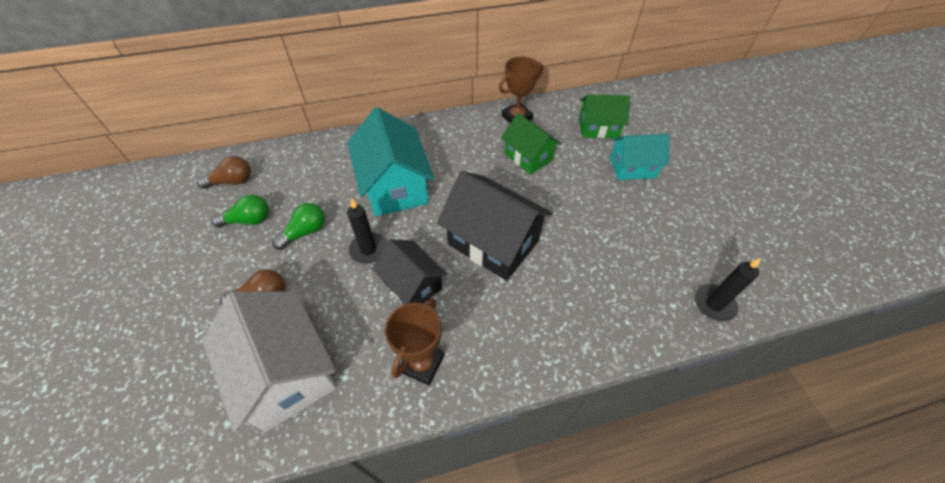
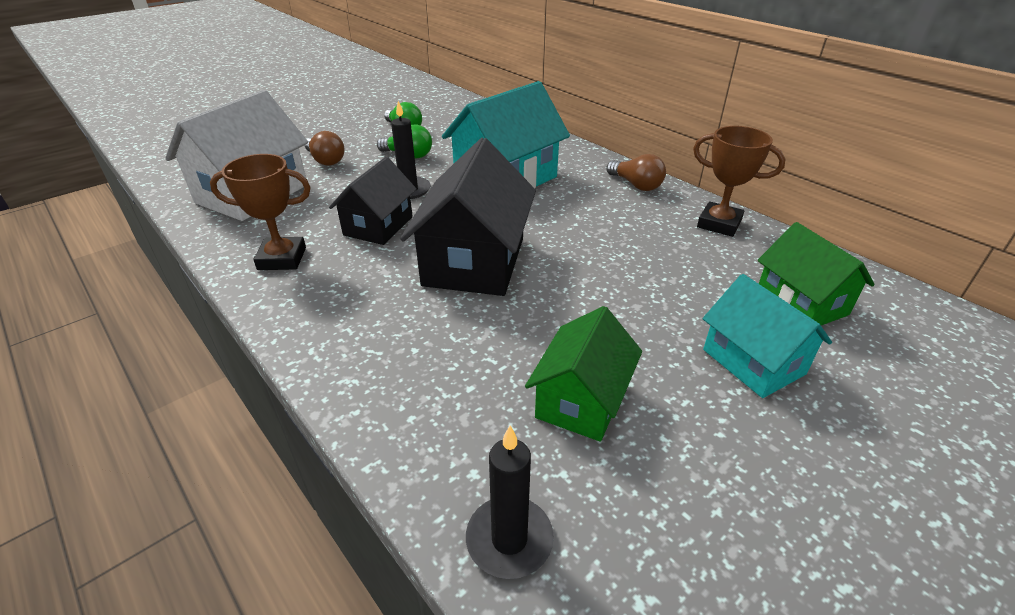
camera: 65 degrees right, 15 degrees down
brown light bulb [197,156,251,189] -> brown light bulb moved to [606,154,666,191]
green house [501,113,561,174] -> green house moved to [525,306,642,442]

